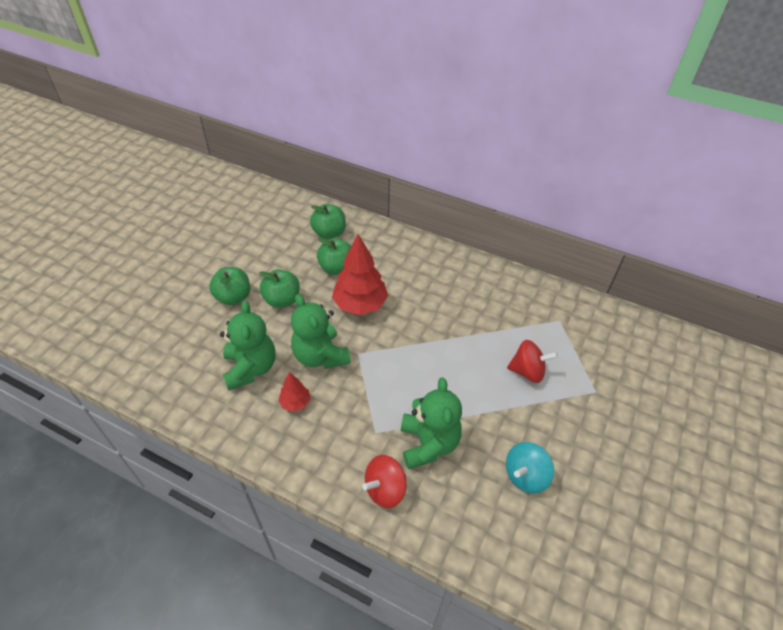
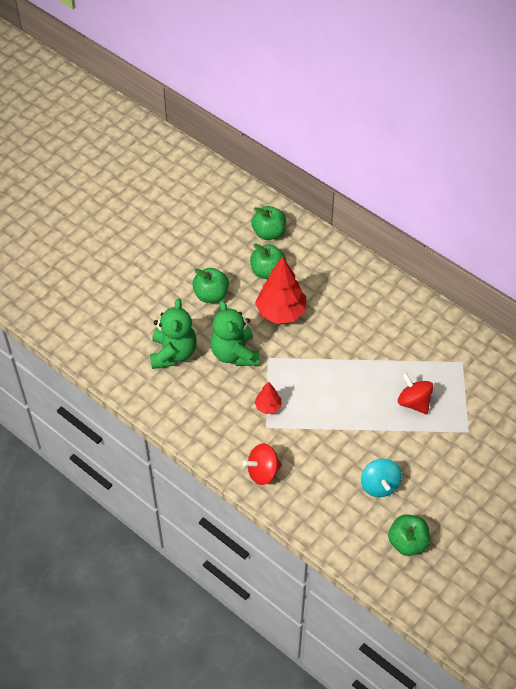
camera: 15 degrees right, 5 degrees up
green apple [209,267,250,305] -> green apple moved to [388,514,430,556]
red tree [278,372,310,412] -> red tree moved to [254,381,281,414]
green teddy bear [401,378,462,469] -> none
turquoise spinning top [506,442,554,494] -> turquoise spinning top turned 75 degrees counterclockwise [361,459,402,497]
red spinning top [507,340,558,383] -> red spinning top turned 150 degrees counterclockwise [398,373,434,415]

